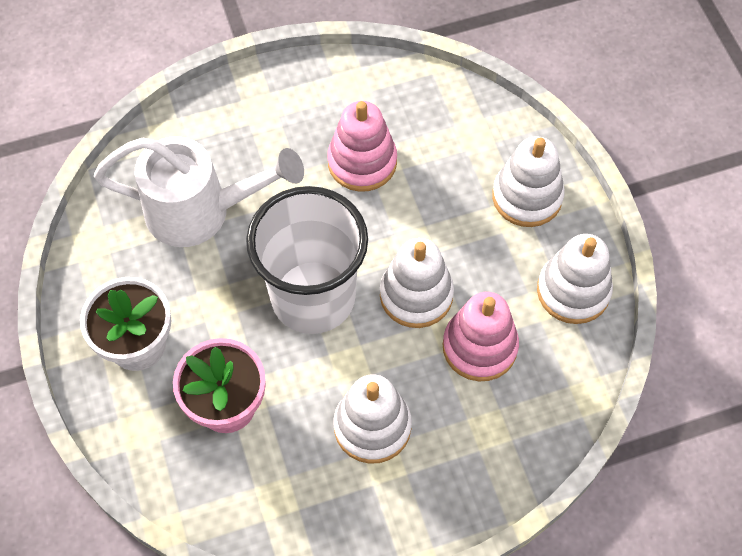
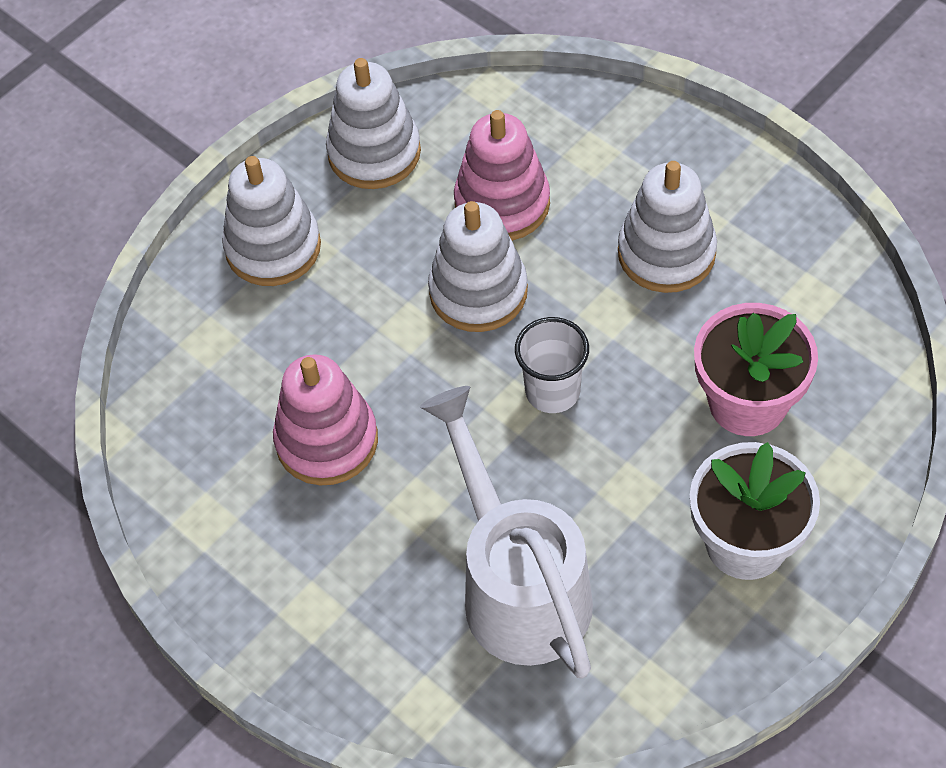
camera: 115 degrees left, 5 degrees down
white cup [246,186,368,334] -> white cup [515,317,589,413], size x0.47

